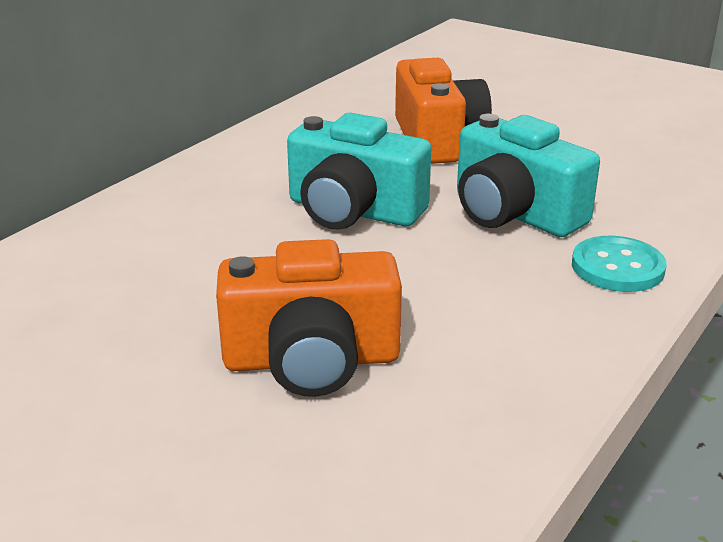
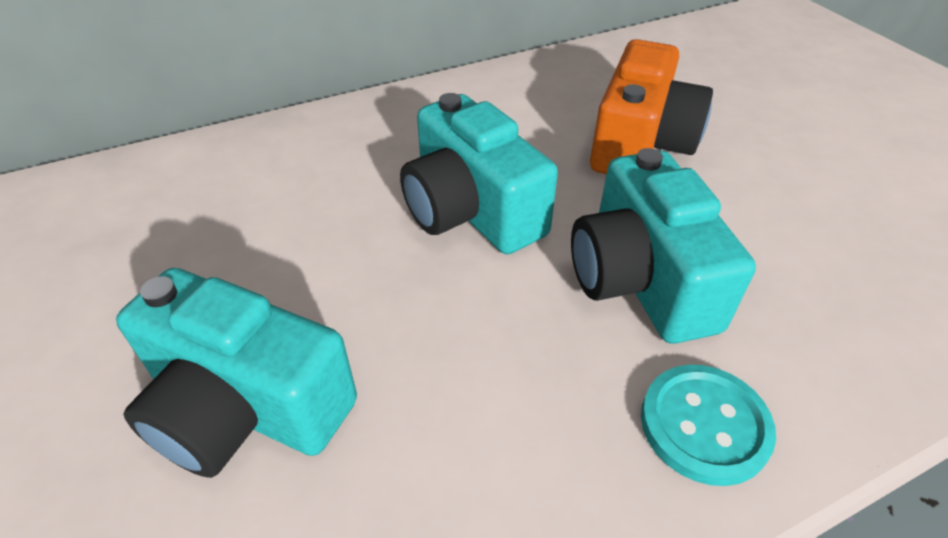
camera: 30 degrees right, 15 degrees up
orange camera [216,239,402,397] -> turquoise camera [116,268,357,478]

